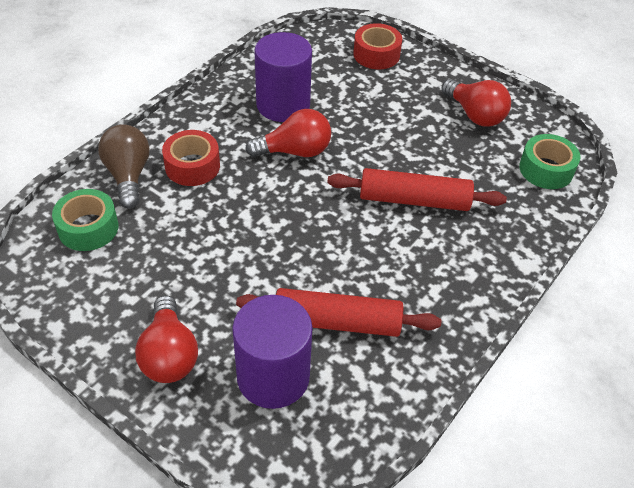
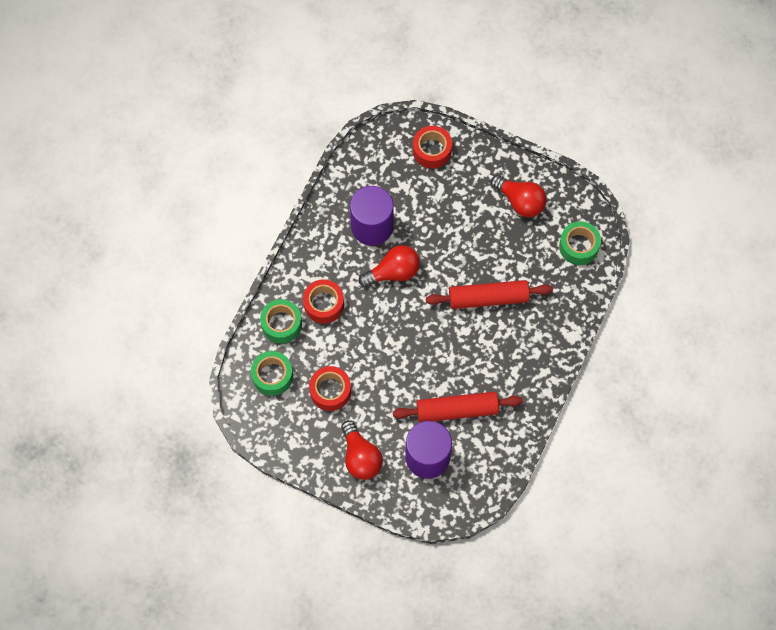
camera: 10 degrees left, 20 degrees up
brown light bulb [98,124,150,209] -> green tape [260,299,302,344]
none -> red tape [309,366,351,411]

